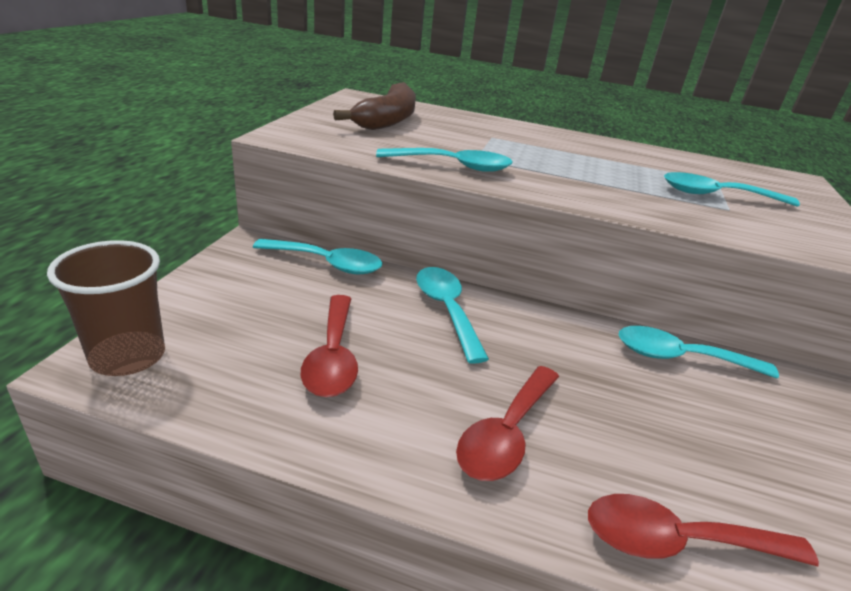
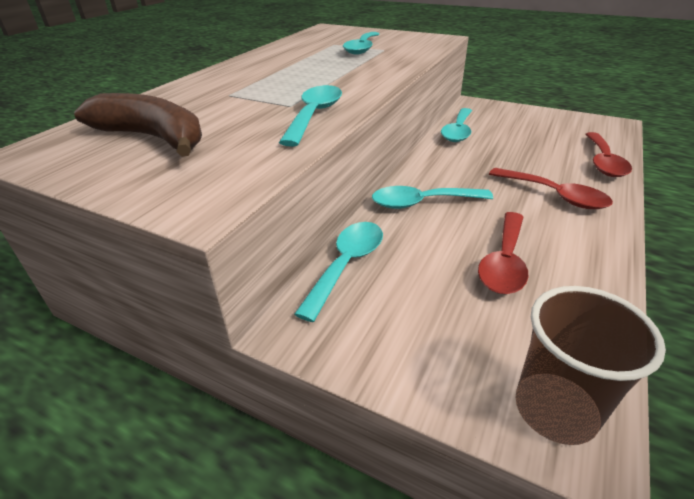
camera: 75 degrees left, 5 degrees up
red spoon [301,295,358,397] -> red spoon turned 105 degrees clockwise [478,212,528,294]

